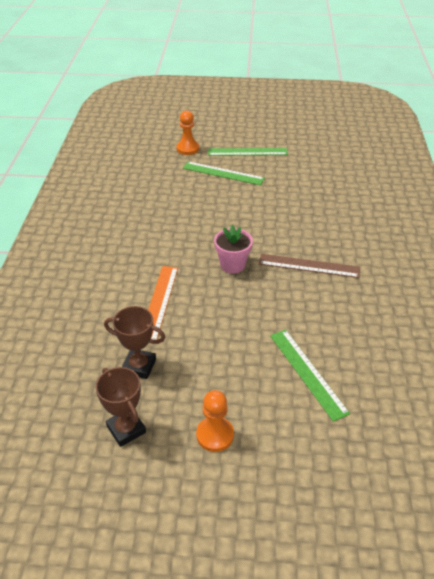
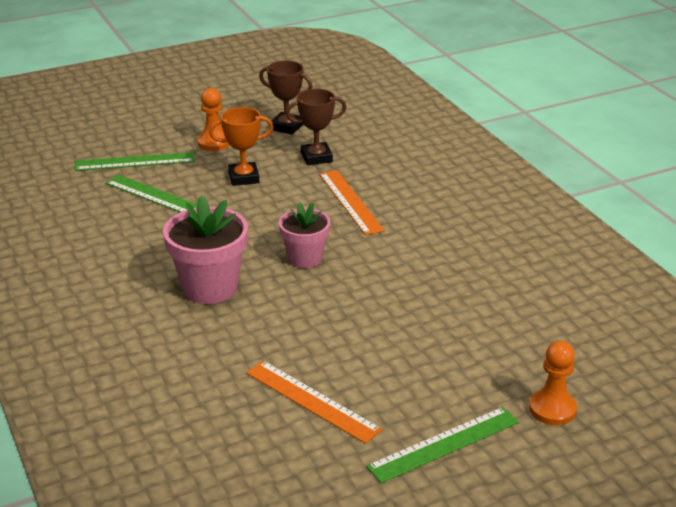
camera: 150 degrees right, 10 degrees down
green ruler [183,161,265,185] -> green ruler moved to [74,152,195,171]
brown ruler [259,254,360,278] -> pink flower pot [163,195,248,304]
none -> orange trophy [209,107,274,186]
none -> orange ruler [246,361,382,444]

